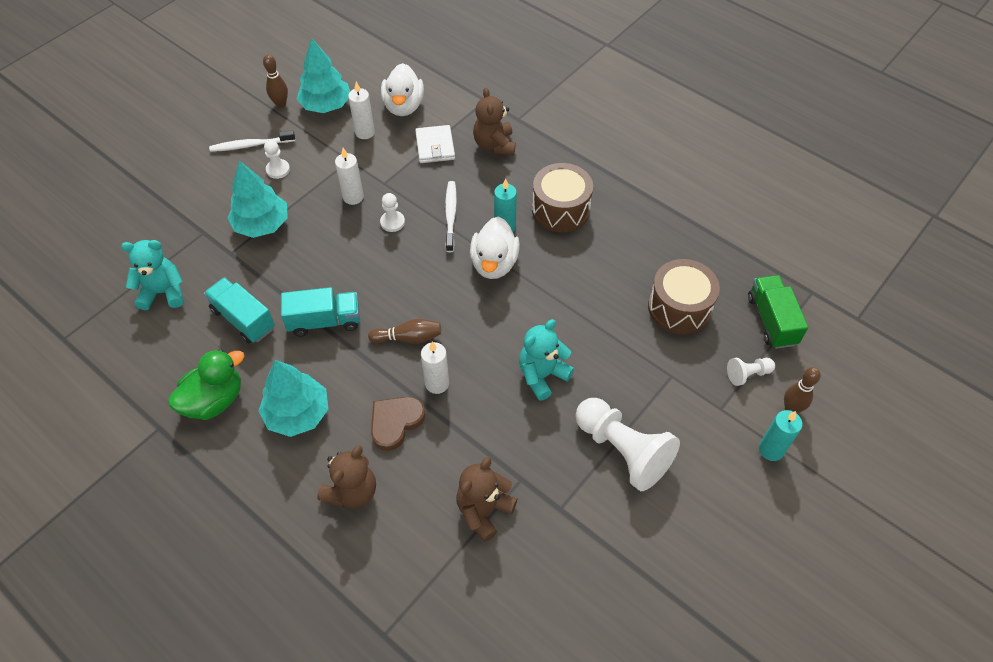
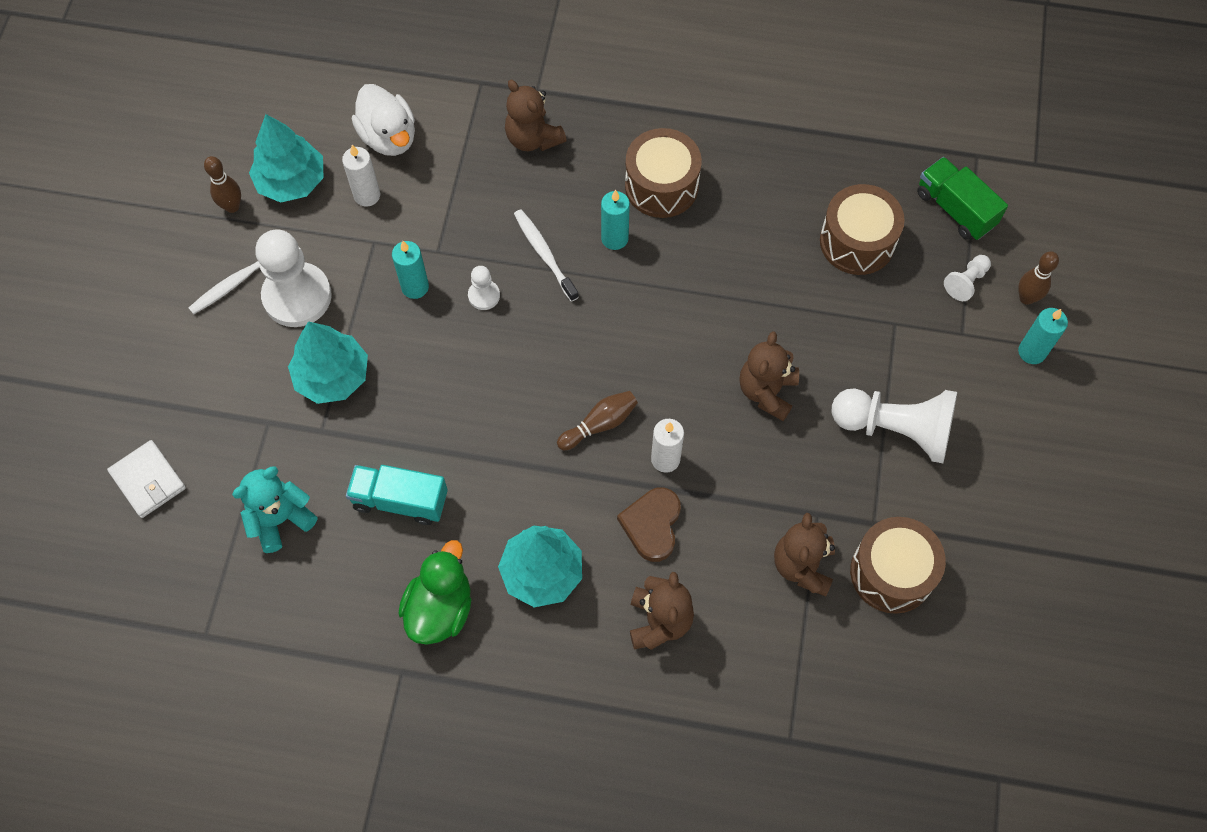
camera: 30 degrees left, 10 degrees up
white pawn [264,140,290,179] -> white pawn [255,229,332,327], size x2.14
turquoise truck [281,287,360,337] -> none
white candle [335,148,364,205] -> turquoise candle [392,241,429,299]
white wallet [415,125,455,163] -> white wallet moved to [107,440,186,518]
white duck [470,217,520,279] -> none
turquoise teddy bear [519,319,574,401] -> brown teddy bear [739,331,799,421]
none -> brown drum [850,517,946,614]

